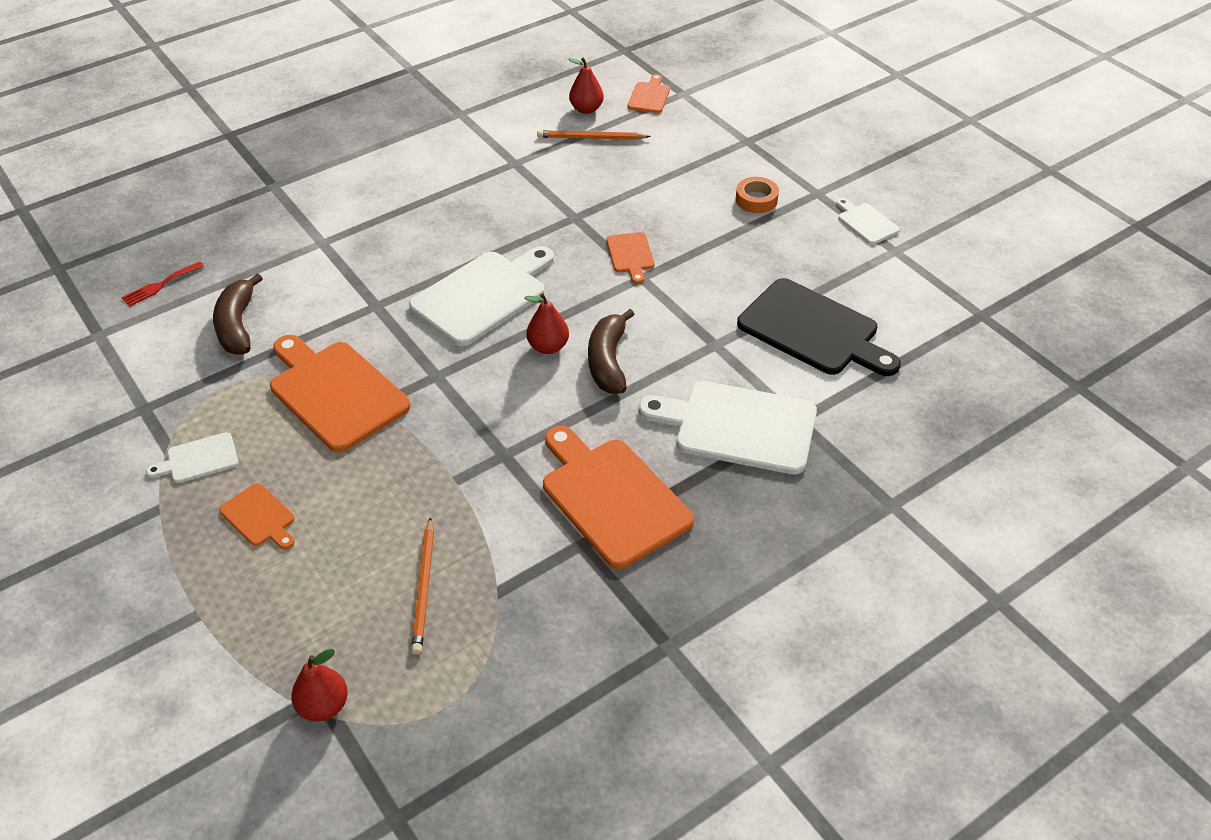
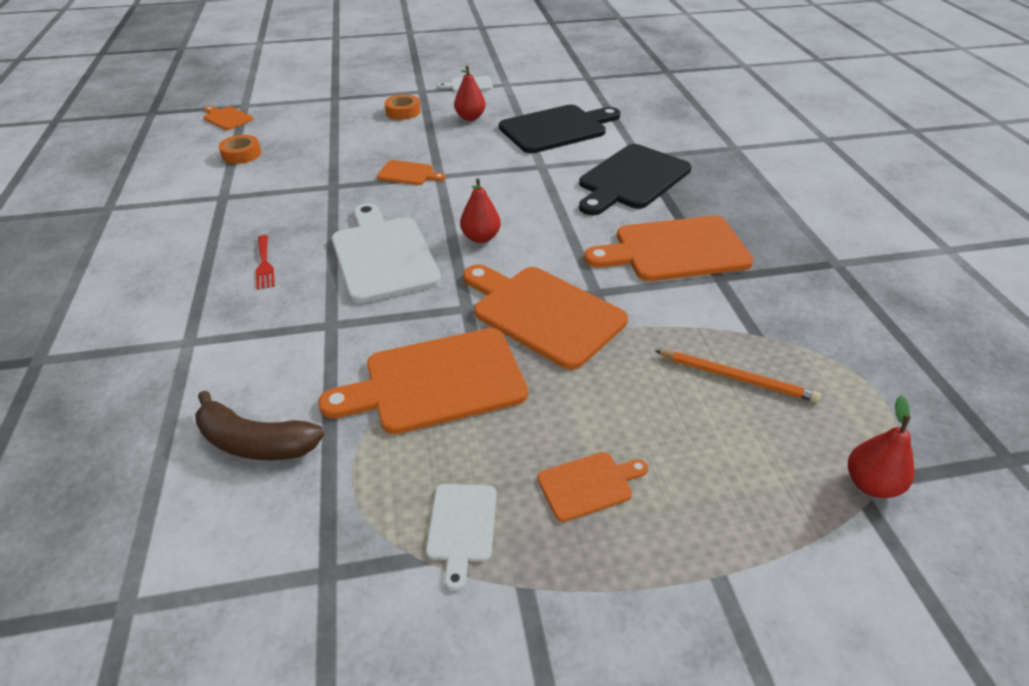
camera: 65 degrees left, 5 degrees down
red fork [121,262,204,307] -> red fork moved to [256,235,275,289]
orange pencil [537,130,651,140] -> orange tape [219,135,261,164]
red pear [568,58,604,114] -> red pear moved to [454,66,486,121]
brown banana [588,309,635,394] -> none
white cutting board [639,381,817,475] -> black cutting board [579,144,692,215]
none -> orange cutting board [463,264,628,370]

